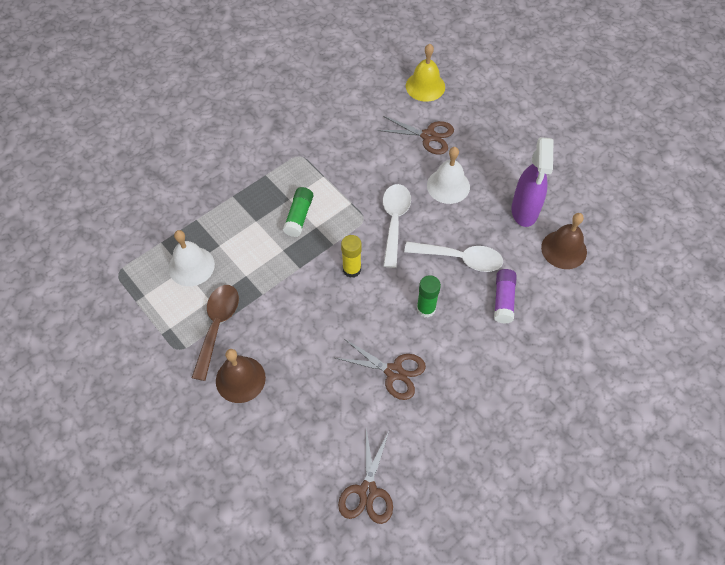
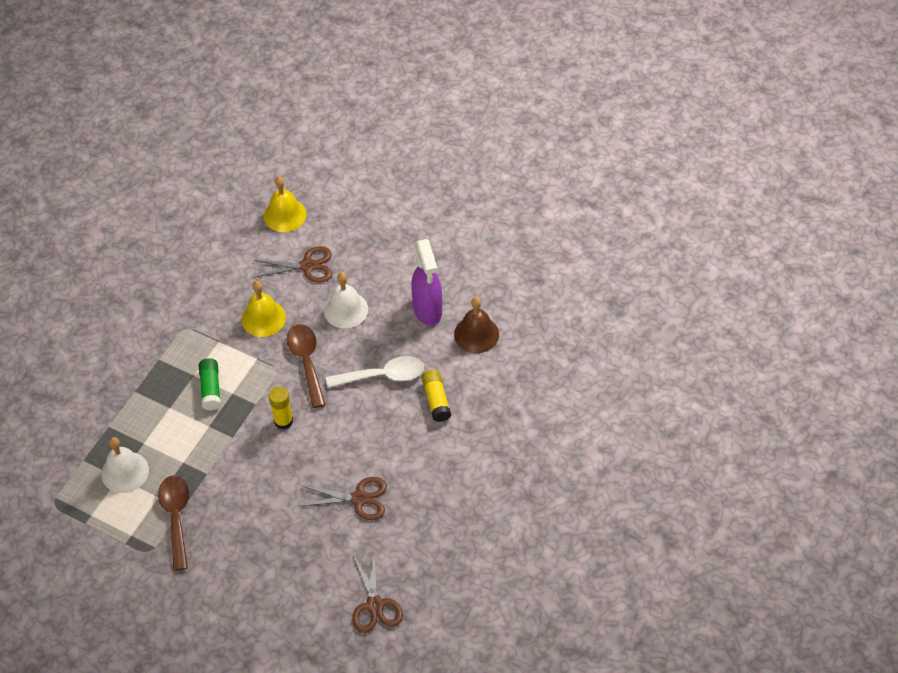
camera: 20 degrees left, 5 degrees down
brown bell [216,349,266,403] -> none
white spoon [383,184,411,268] -> brown spoon [287,324,326,408]
green glue stick [417,275,441,318] -> none
purple glue stick [494,269,517,324] -> yellow glue stick [422,370,451,422]
none -> yellow bell [241,281,286,337]

